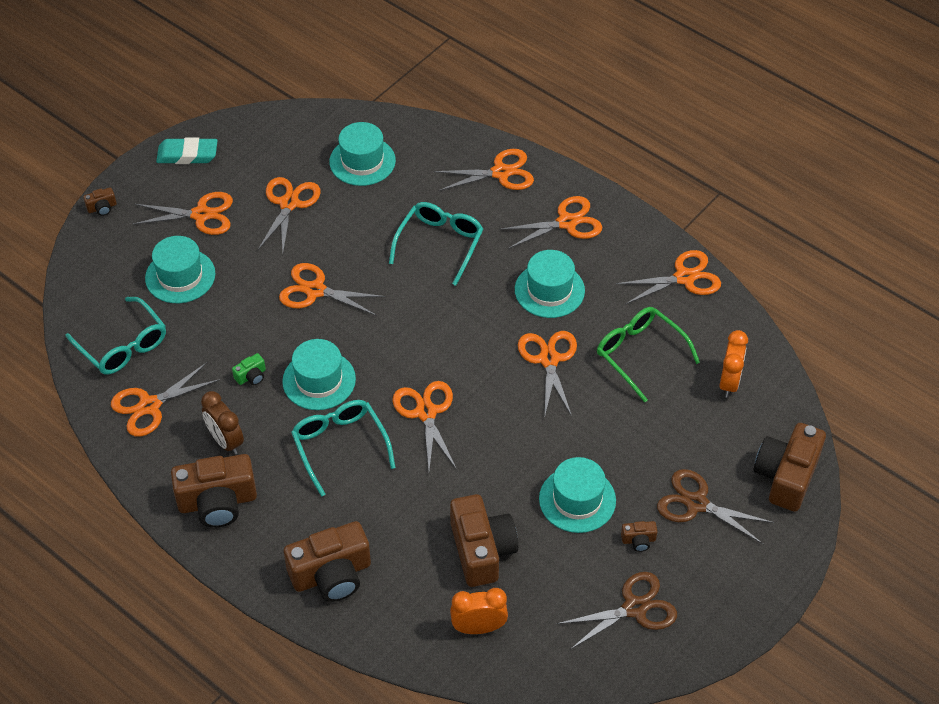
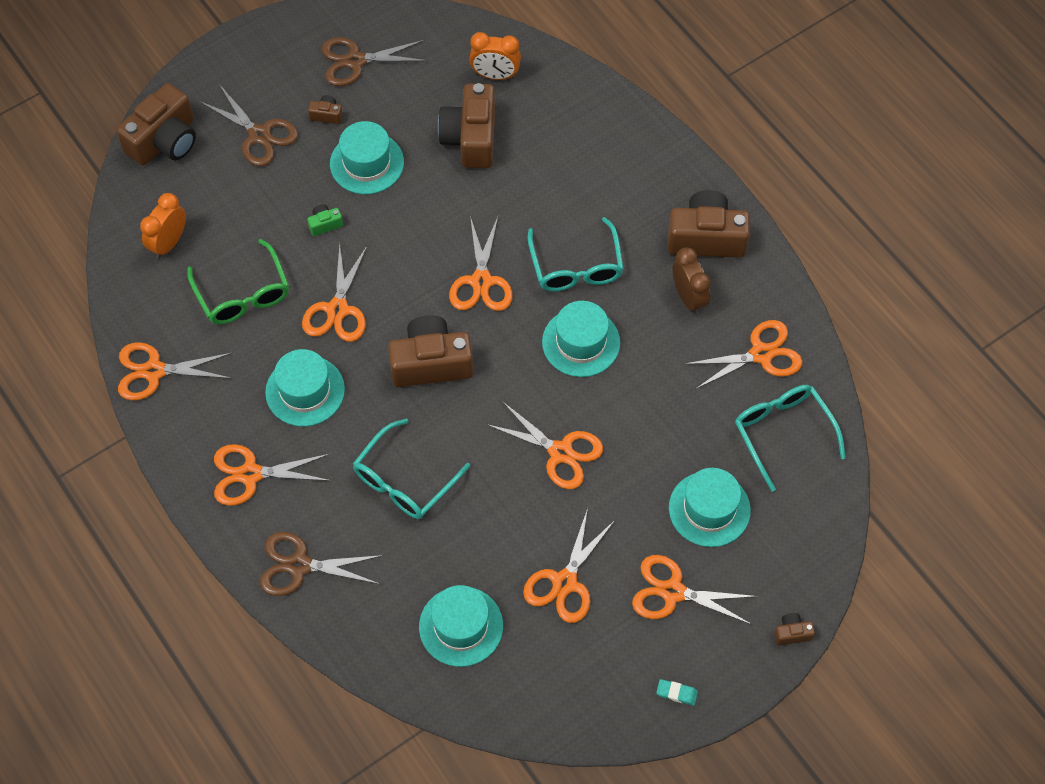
camera: 165 degrees left, 10 degrees up
turquoise eraser [156,137,218,164] -> turquoise eraser [656,679,698,706], size x0.51
green camera [232,353,266,385] -> green camera moved to [307,204,343,236]
brown camera [284,521,371,602] -> brown camera moved to [388,315,473,387]
orange scissors [434,149,534,191] -> brown scissors [260,532,383,596]

